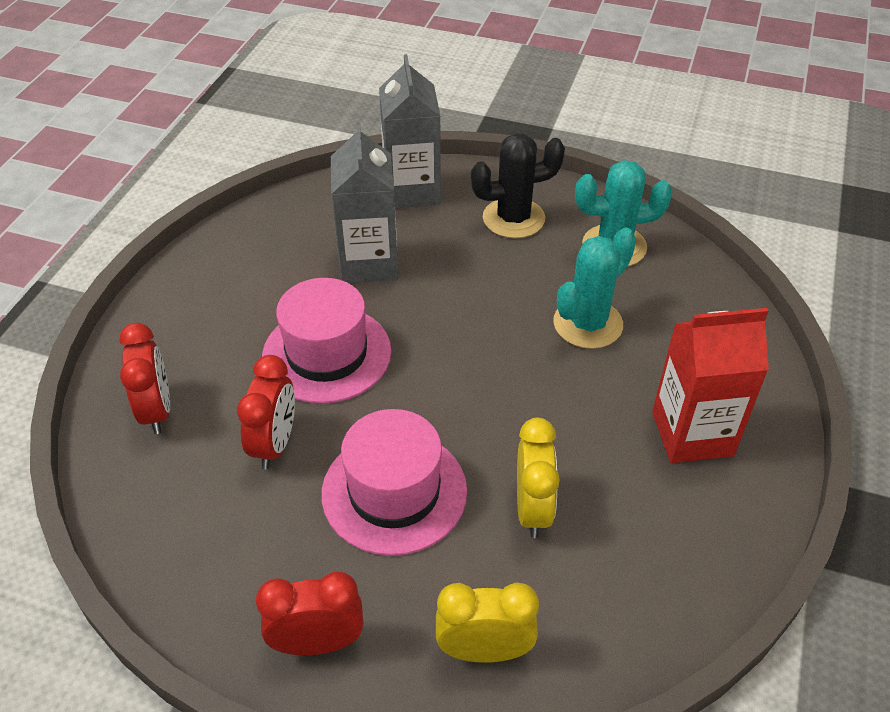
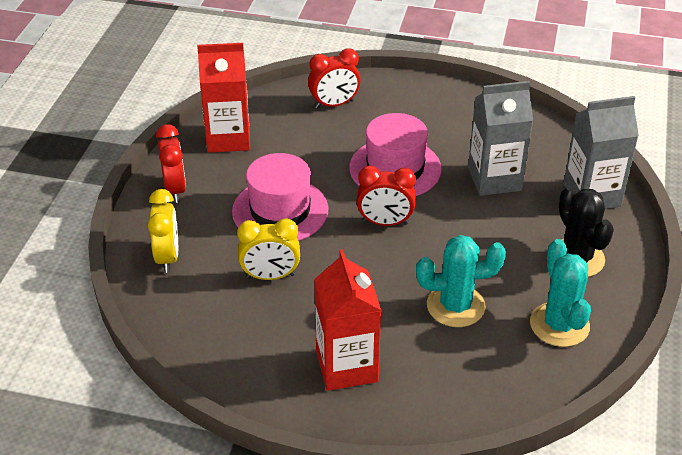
camera: 85 degrees right, 5 degrees down
red clock [237,355,295,470] -> red clock moved to [357,166,416,226]
turquoise cactus [553,228,636,349] -> turquoise cactus turned 45 degrees counterclockwise [416,235,506,327]
none -> red carton [197,43,250,153]

